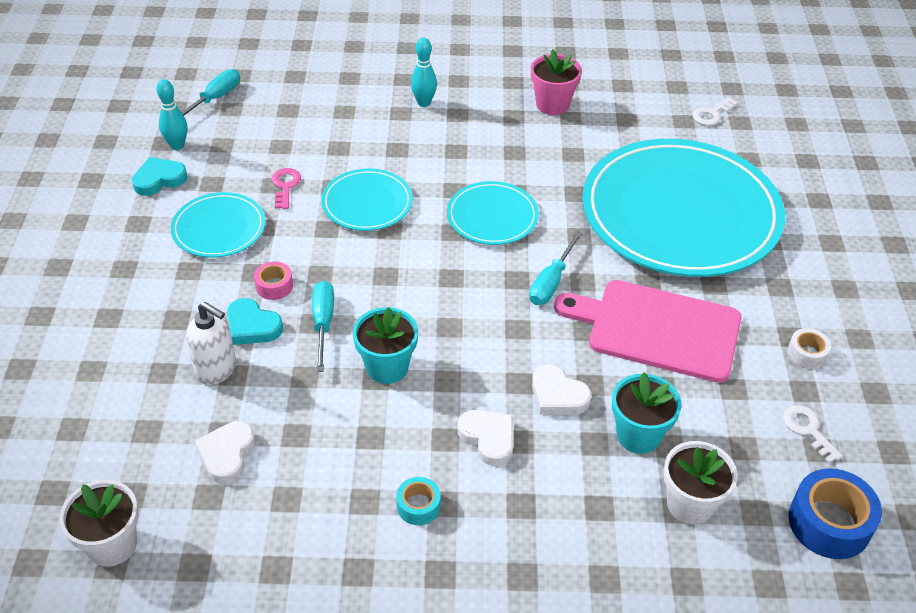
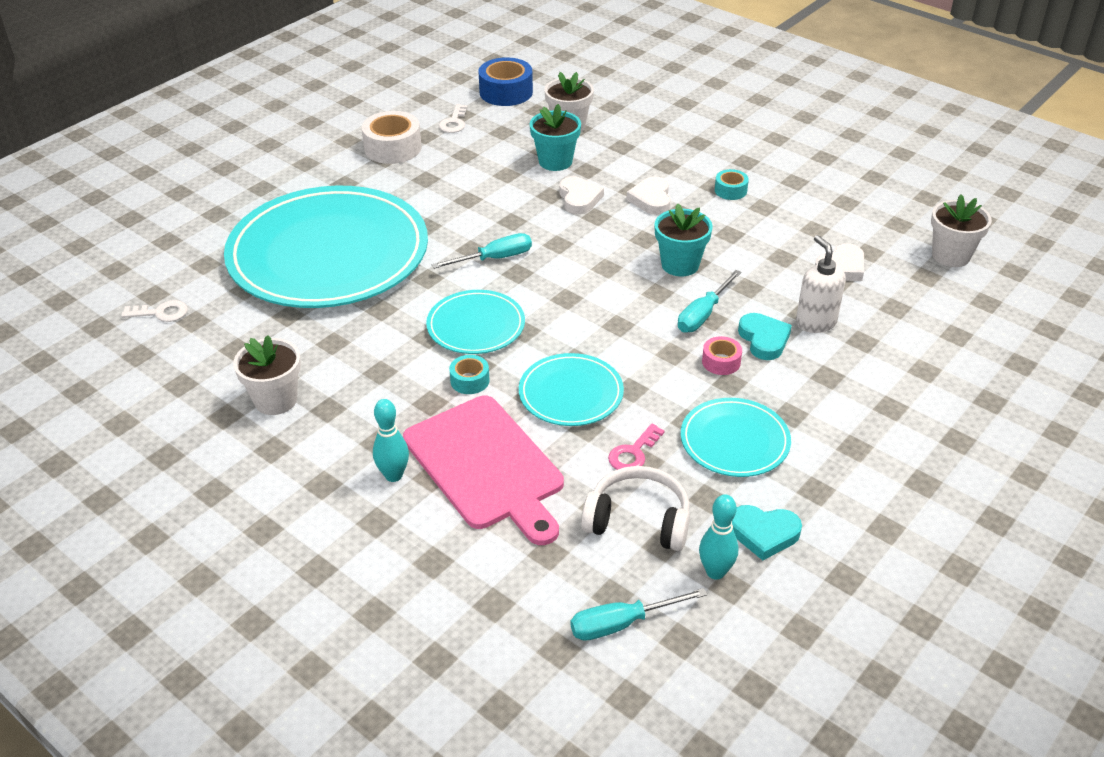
camera: 140 degrees left, 5 degrees down
pink flower pot [531,49,582,115] -> white flower pot [233,335,301,415]
pink cutting board [554,280,741,383] -> pink cutting board moved to [403,396,564,545]
white tape [787,328,831,369] -> white tape [362,111,421,164], size x1.85
none -> turquoise tape [449,355,490,394]
none -> white headphones [581,466,690,551]

